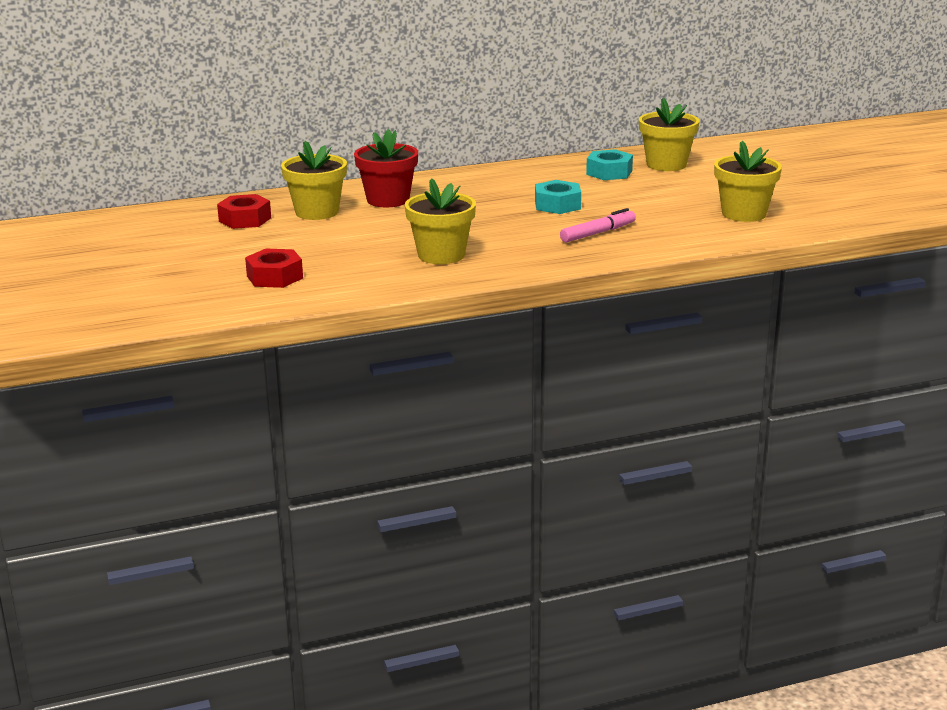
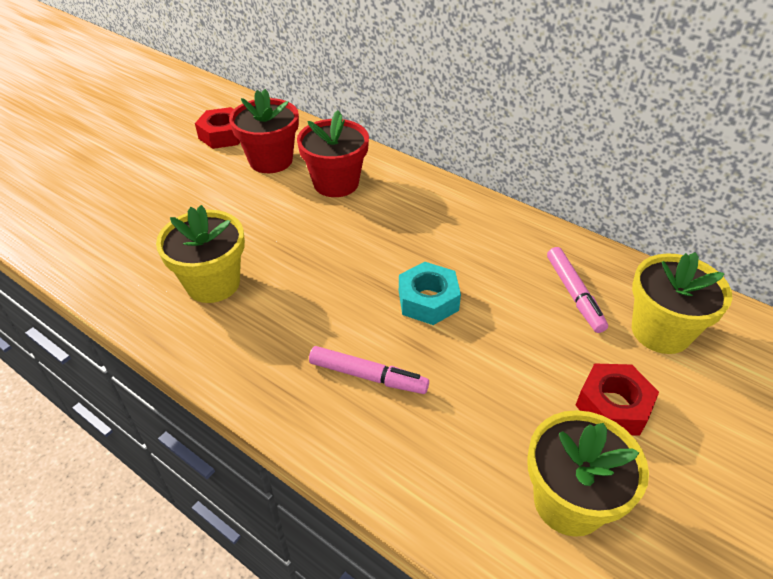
camera: 55 degrees right, 20 degrees up
red nut [245,249,303,288] -> red nut moved to [575,363,659,436]
yellow flower pot [281,141,347,220] -> red flower pot [229,89,299,173]
turquoise nut [586,149,633,180] -> pink marker [547,247,608,333]

